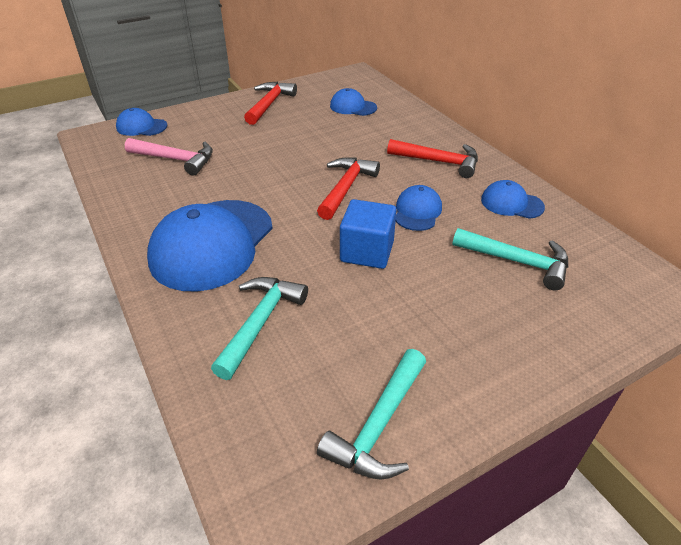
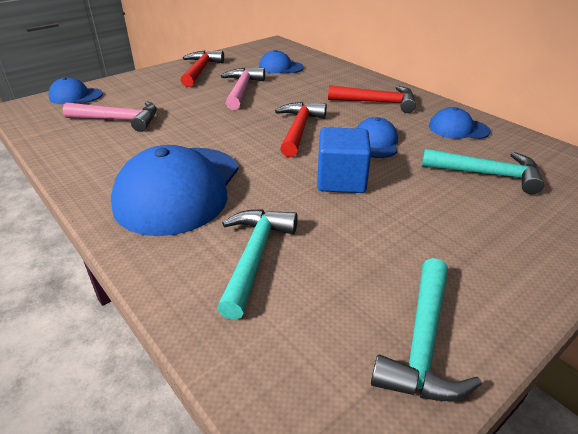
camera: 10 degrees left, 5 degrees down
none -> pink hammer [221,68,265,110]

